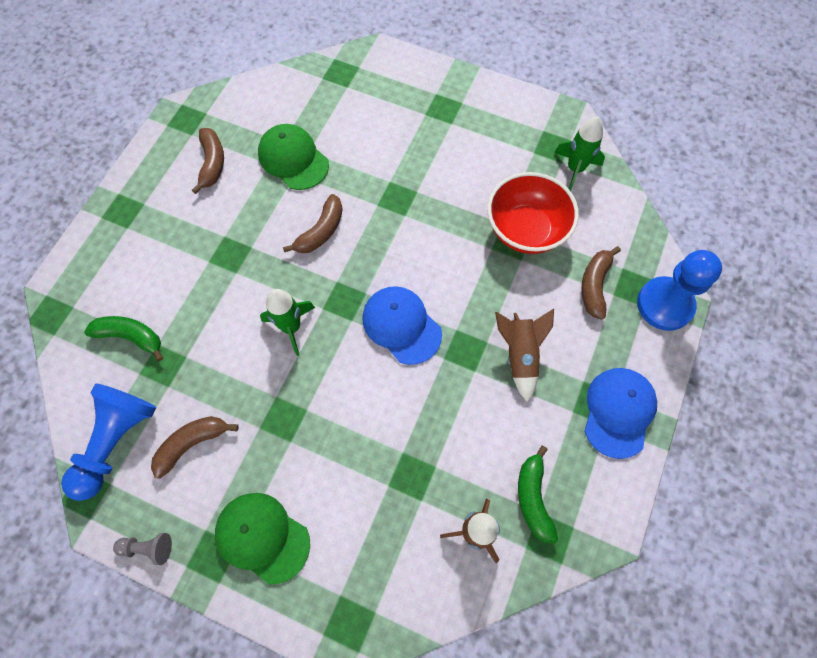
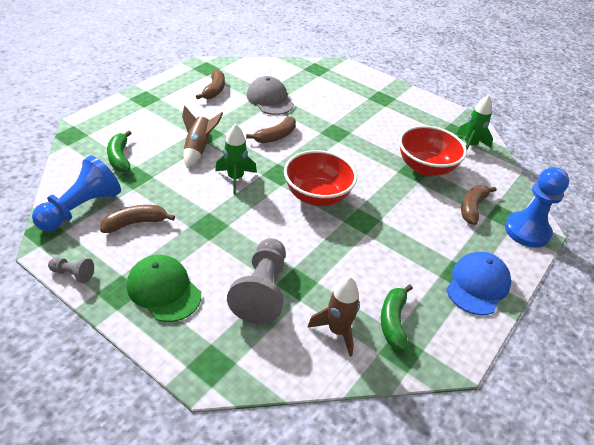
camera: 10 degrees right, 25 degrees down
green banana [84,316,163,361] -> green banana turned 135 degrees counterclockwise [107,130,131,172]
green cap [258,124,329,190] -> grey cap [247,76,294,115]
blue cap [362,286,442,365] -> red bowl [284,150,357,206]
brown rocket [495,309,554,402] -> brown rocket moved to [182,106,223,168]
none -> grey pawn [227,238,286,324]

